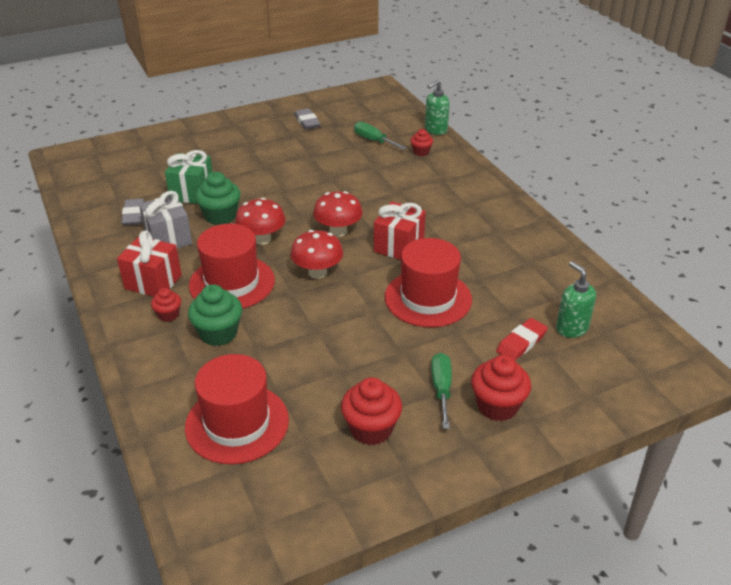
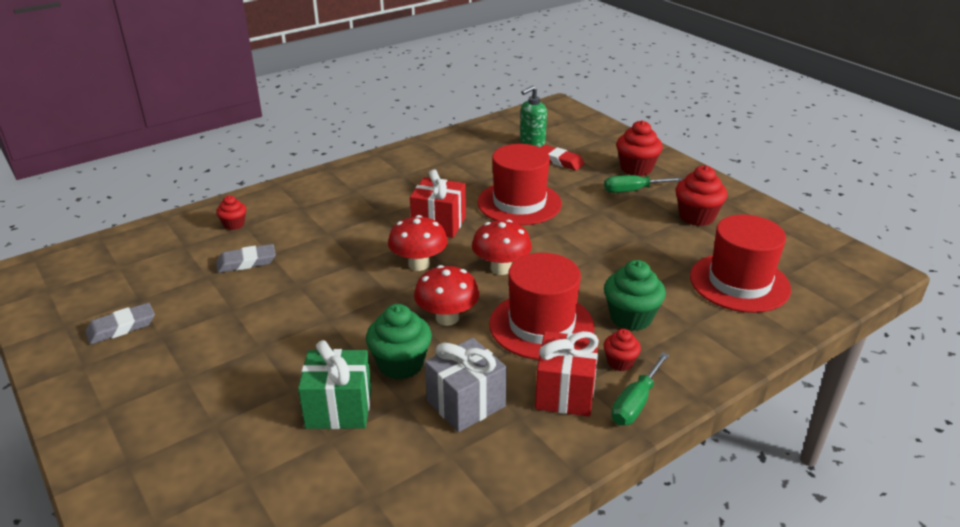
camera: 100 degrees left, 5 degrees down
grey eraser [121,198,145,226] -> grey eraser moved to [216,244,276,273]
green screwdriver [354,121,406,150] -> green screwdriver moved to [611,352,669,425]
green soap dispenser [425,80,450,135] -> none

